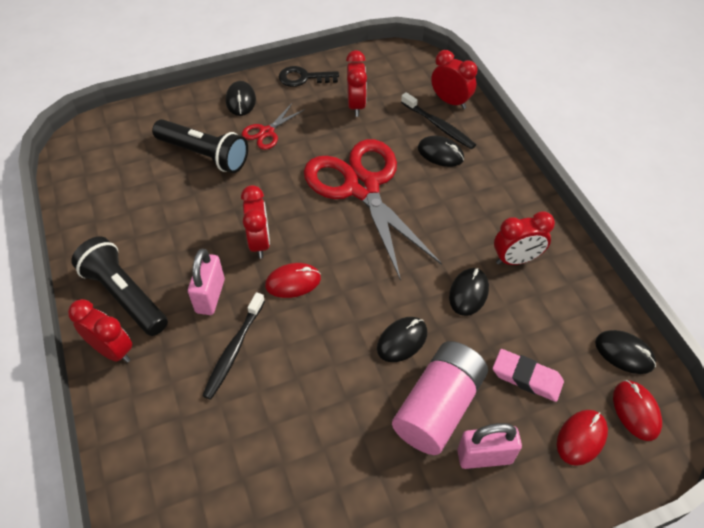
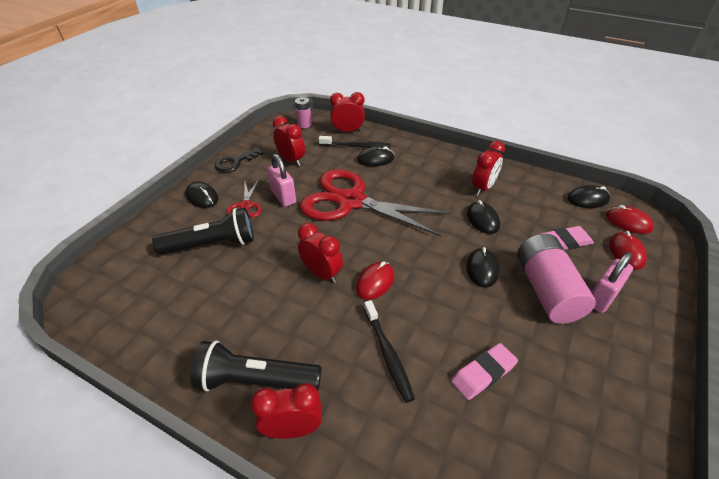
camera: 40 degrees left, 10 degrees down
pink padlock [188,249,225,315] -> pink padlock moved to [267,154,296,207]
none -> pink battery [295,97,312,128]
none -> pink eraser [451,343,518,400]

